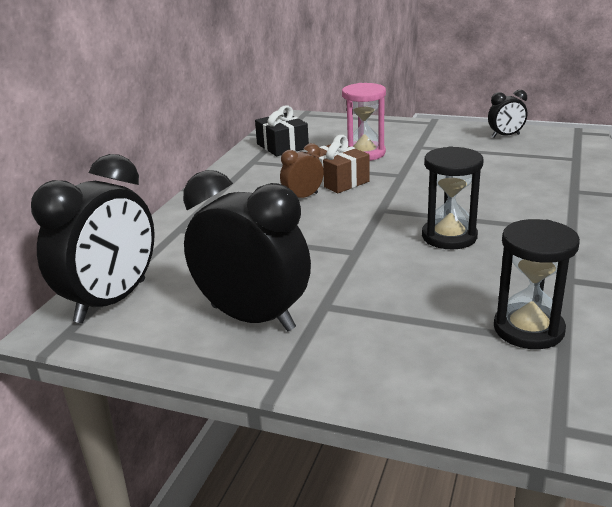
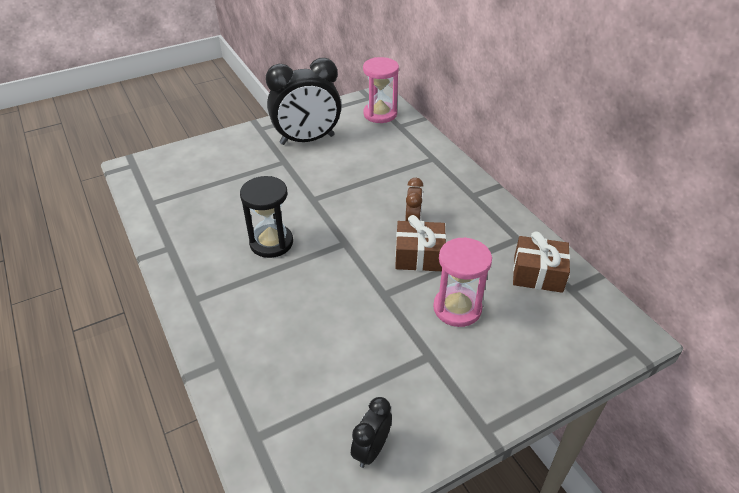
camera: 130 degrees right, 15 degrees up
black clock [31,154,155,323] -> pink hourglass [363,57,399,123]
black gift [255,106,309,156] -> brown gift [513,232,570,293]
black hourglass [494,219,580,349] -> none

